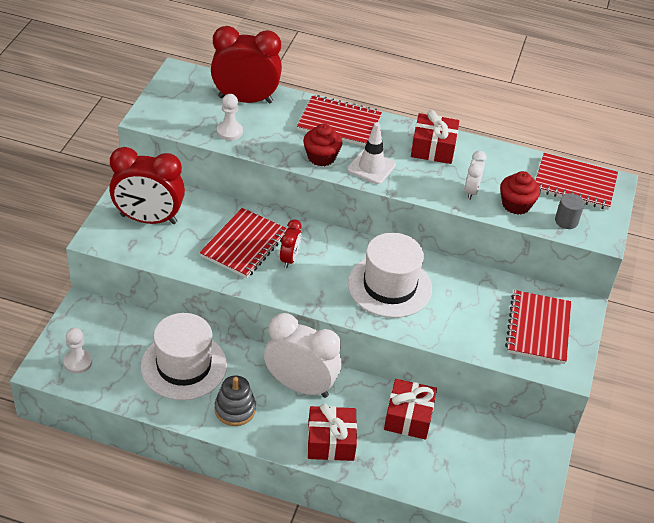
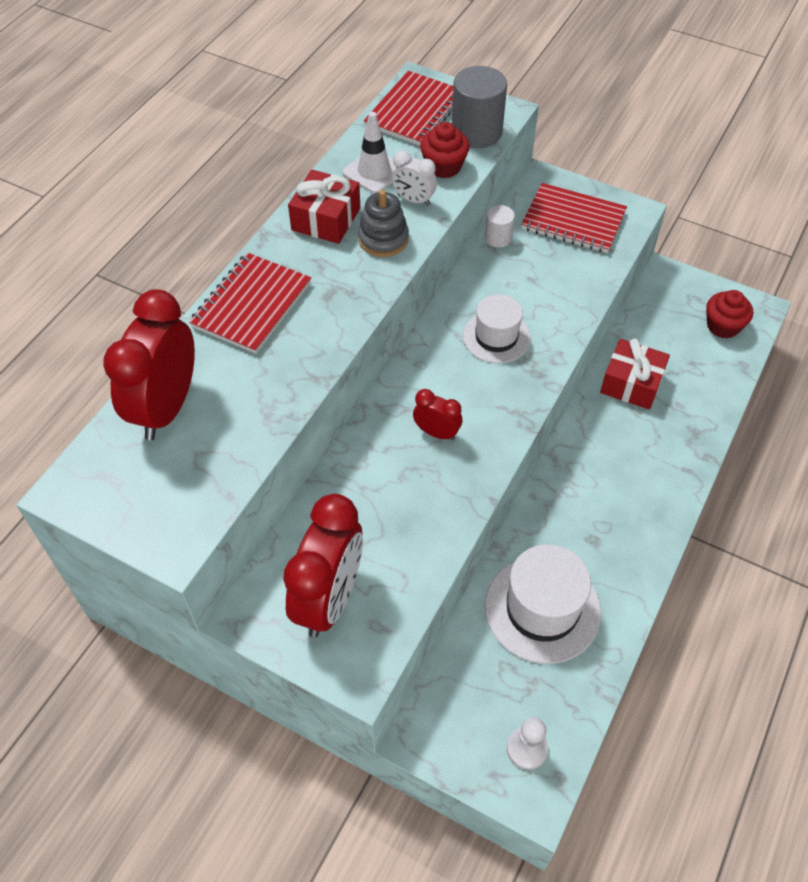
camera: 75 degrees left, 10 degrees up
red notebook [200,208,287,278] -> none
grey stacking toy [215,375,256,426] -> grey stacking toy moved to [358,190,409,257]
white pawn [217,94,243,140] -> none
white clock [264,313,341,398] -> none
red cupcake [303,123,342,166] -> red cupcake moved to [706,290,753,338]
red gift [308,404,357,461] -> none
white traffic cone [347,122,396,184] -> white traffic cone moved to [342,112,396,194]
white hat [348,233,432,318] -> white hat [463,294,531,363], size x0.64
grey cylinder [555,193,584,229] -> grey cylinder [452,66,507,148], size x1.85
none -> white cylinder [485,205,515,248]

